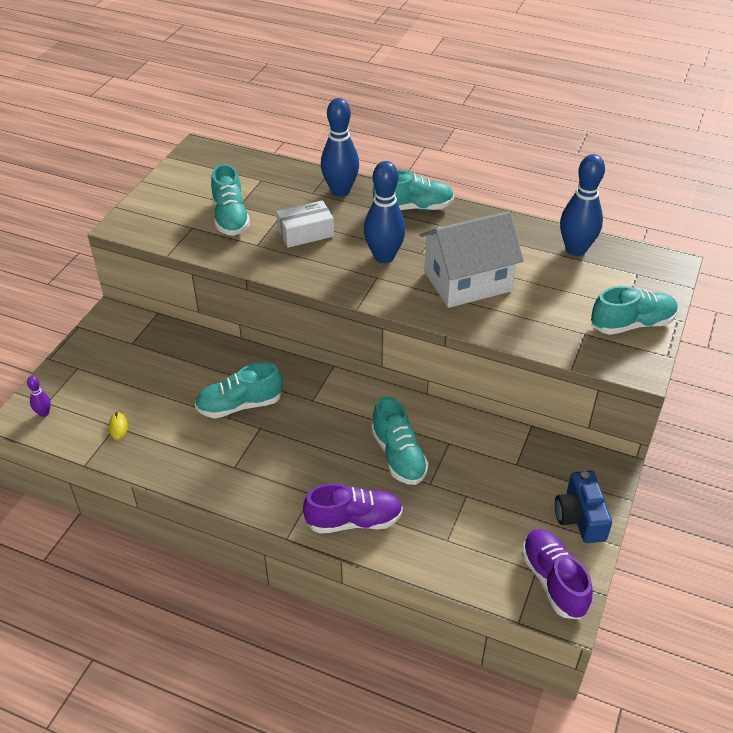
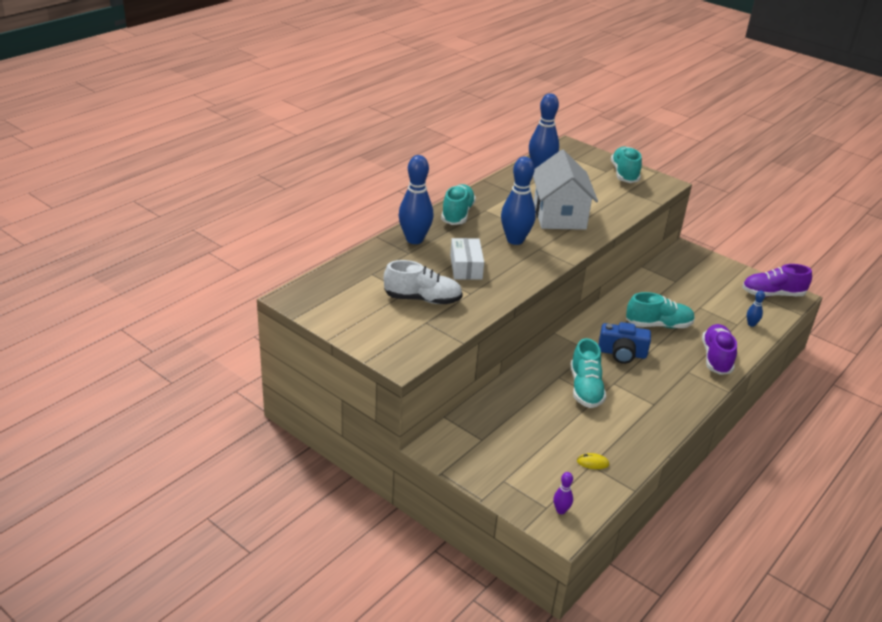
camera: 75 degrees left, 10 degrees down
turquoise shoe [211,164,250,236] -> white shoe [384,260,463,304]
blue camera [555,471,612,543] -> blue camera moved to [599,322,651,364]
none -> blue bowling pin [747,290,765,327]

